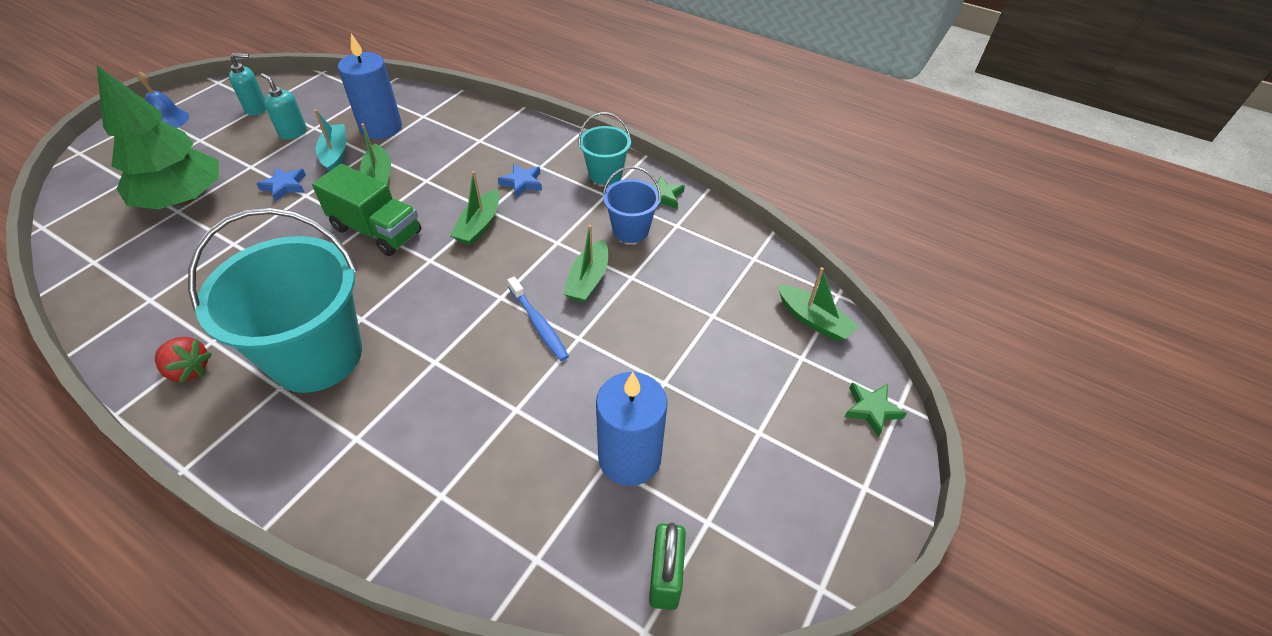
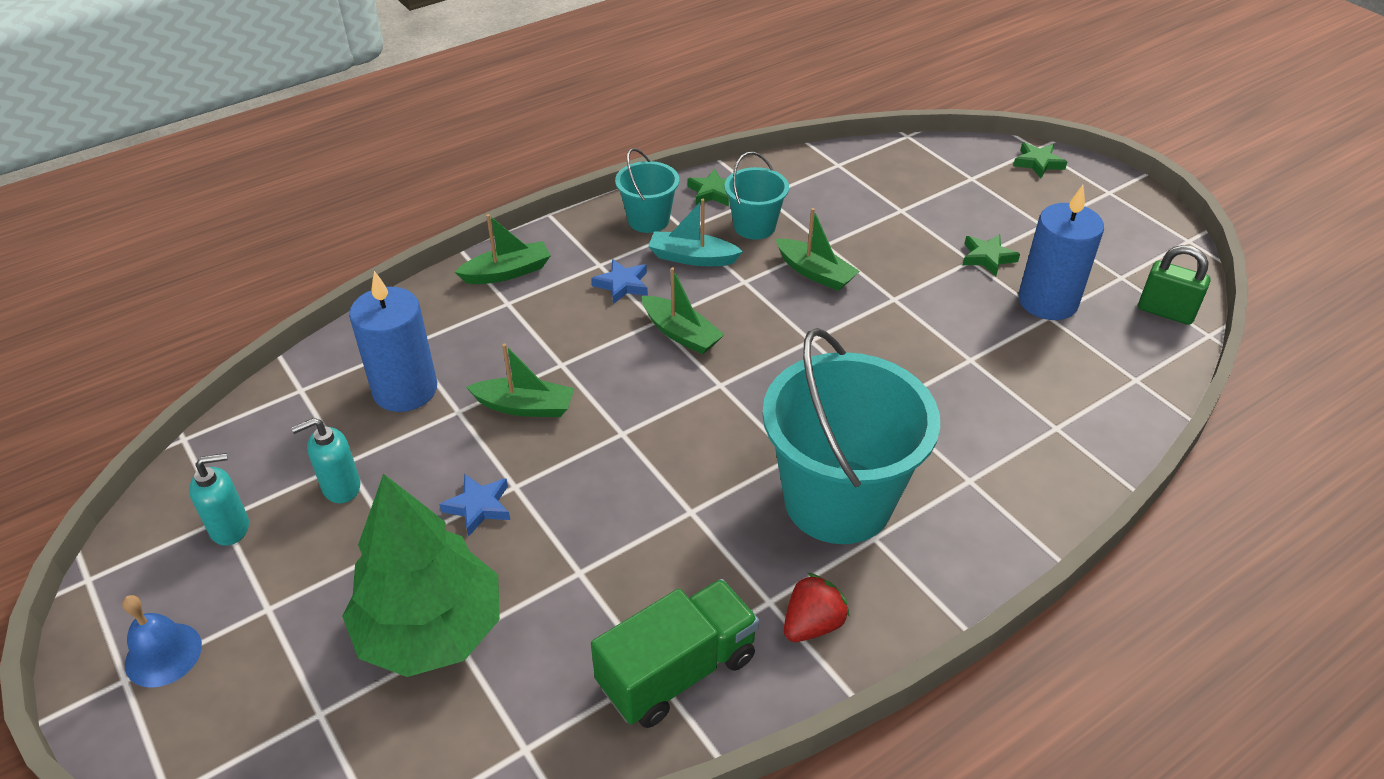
camera: 65 degrees left, 5 degrees down
turquoise soap dispenser [229,53,266,116] -> turquoise soap dispenser turned 60 degrees clockwise [189,453,249,546]
green truck [312,164,421,256] -> green truck moved to [591,579,759,728]
turquoise boat [314,110,346,171] -> turquoise boat moved to [648,199,743,266]
blue toothbrush [507,277,569,361] -> none
blue bucket [603,166,661,243] -> turquoise bucket [724,152,789,240]
green boat [778,267,859,342] -> green boat moved to [455,214,551,284]
none -> green star [963,234,1020,276]

